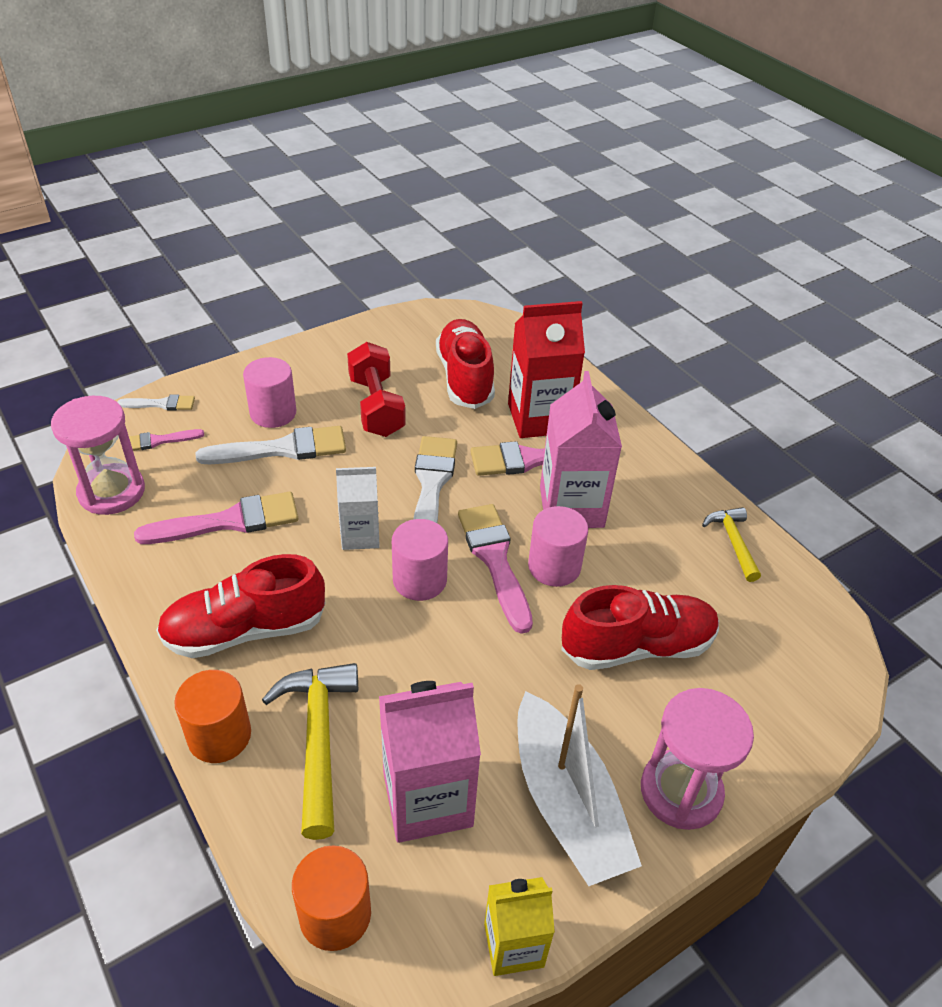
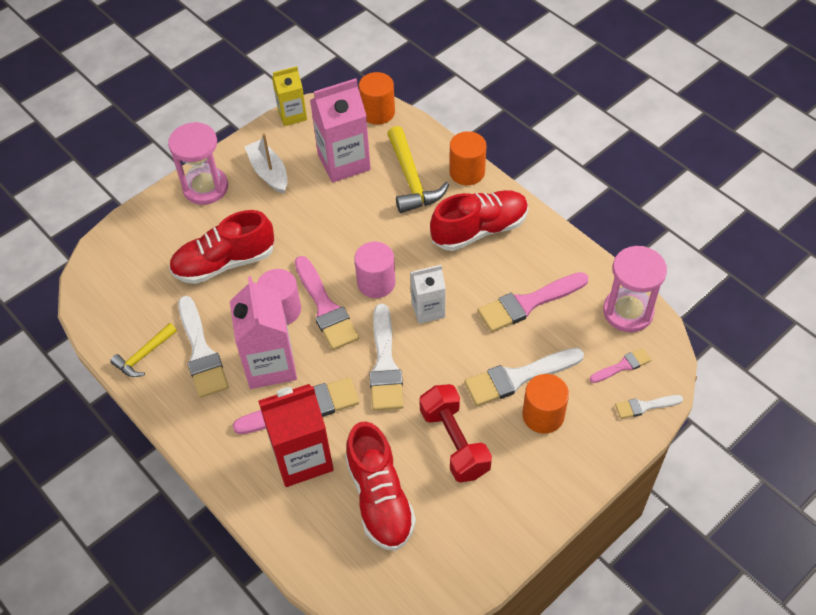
camera: 175 degrees right, 10 degrees up
pink cylinder [243,357,296,428] -> orange cylinder [522,374,569,434]
white boat [517,684,642,886] -> white boat [244,133,287,194], size x0.65
yellow hammer [702,507,761,582] -> yellow hammer turned 60 degrees clockwise [110,323,177,377]
none -> white brush [178,296,228,398]

